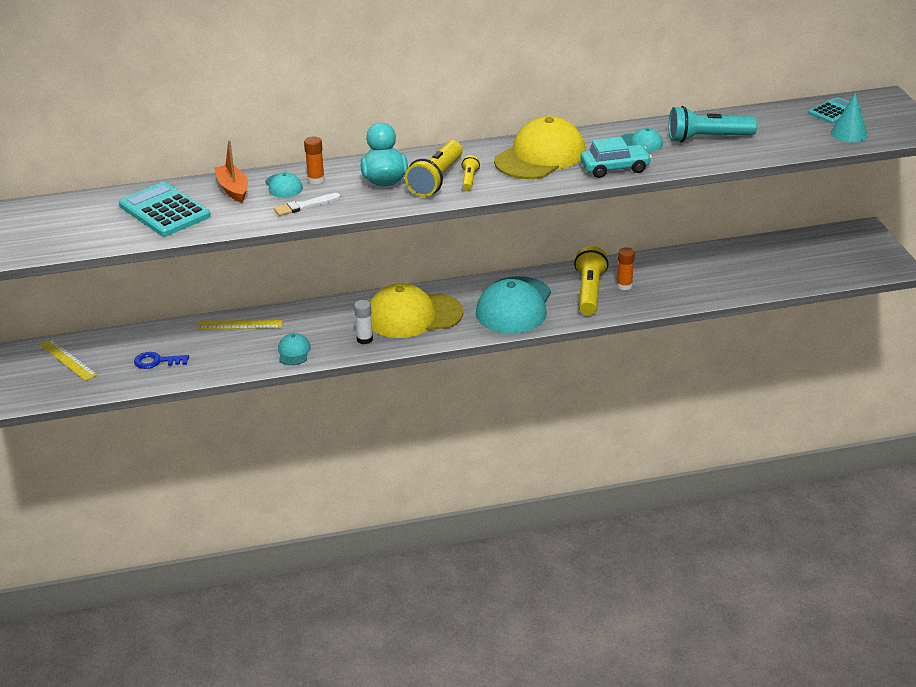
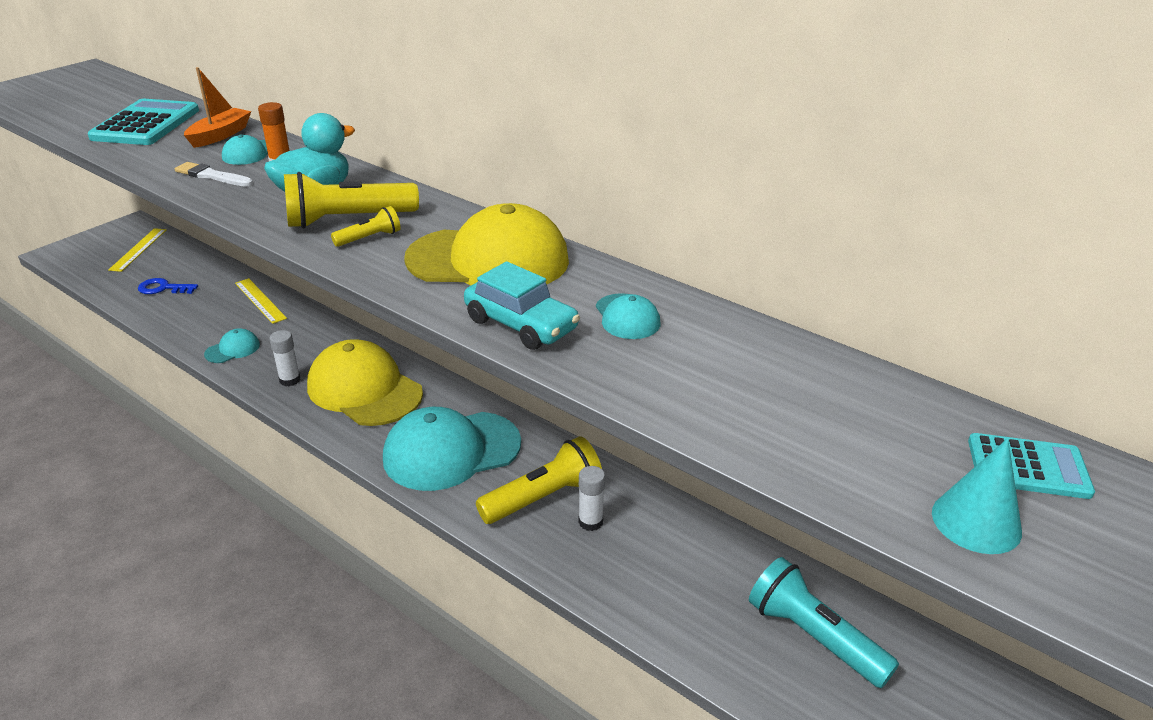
camera: 50 degrees right, 0 degrees up
blue key [134,352,189,369] -> blue key turned 45 degrees counterclockwise [138,278,198,294]
orange glue stick [617,247,635,290] -> white glue stick [578,466,605,531]
turquoise flashlight [668,106,757,142] -> turquoise flashlight moved to [749,557,899,688]

